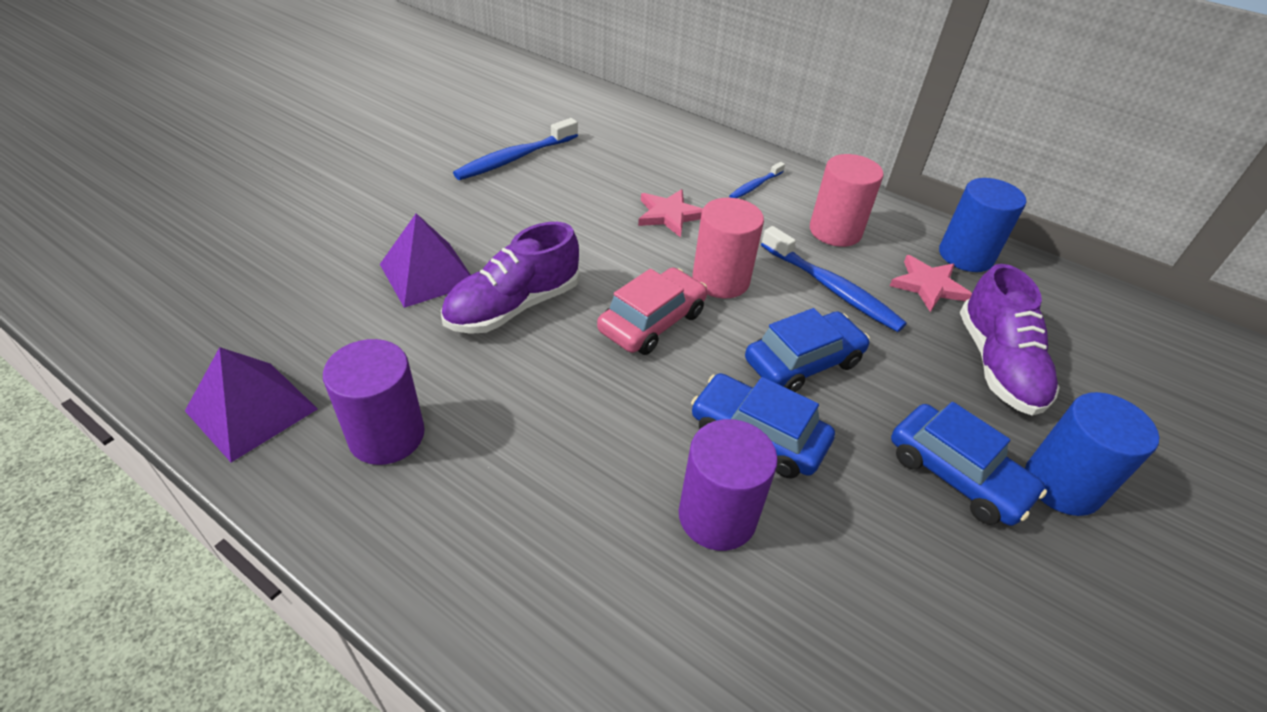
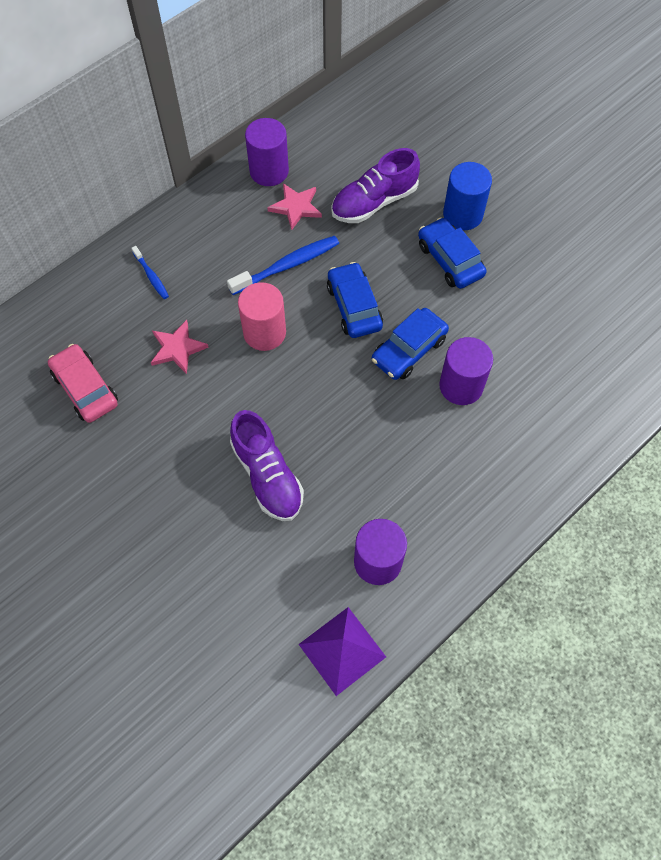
camera: 75 degrees left, 20 degrees up
purple pyramid [380,213,471,308] -> none
blue toothbrush [453,118,578,180] -> none
pink car [597,267,707,355] -> pink car moved to [48,344,118,423]
pink cylinder [810,154,884,247] -> none
blue car [891,402,1047,526] -> blue car turned 90 degrees counterclockwise [418,217,487,289]
blue cylinder [939,178,1026,272] -> purple cylinder [245,118,289,186]
purple shoe [960,264,1060,416] -> purple shoe turned 135 degrees clockwise [331,148,420,223]

